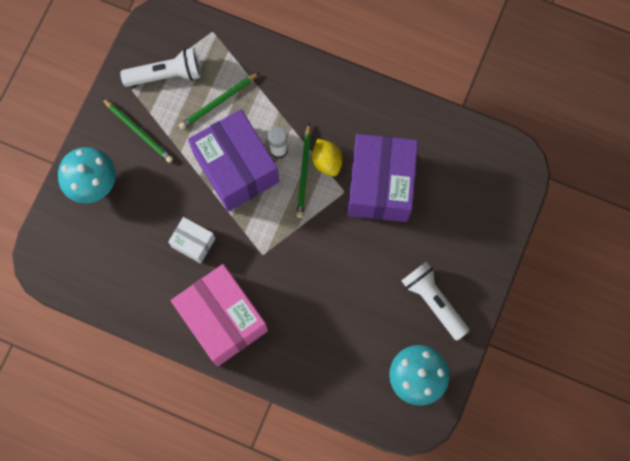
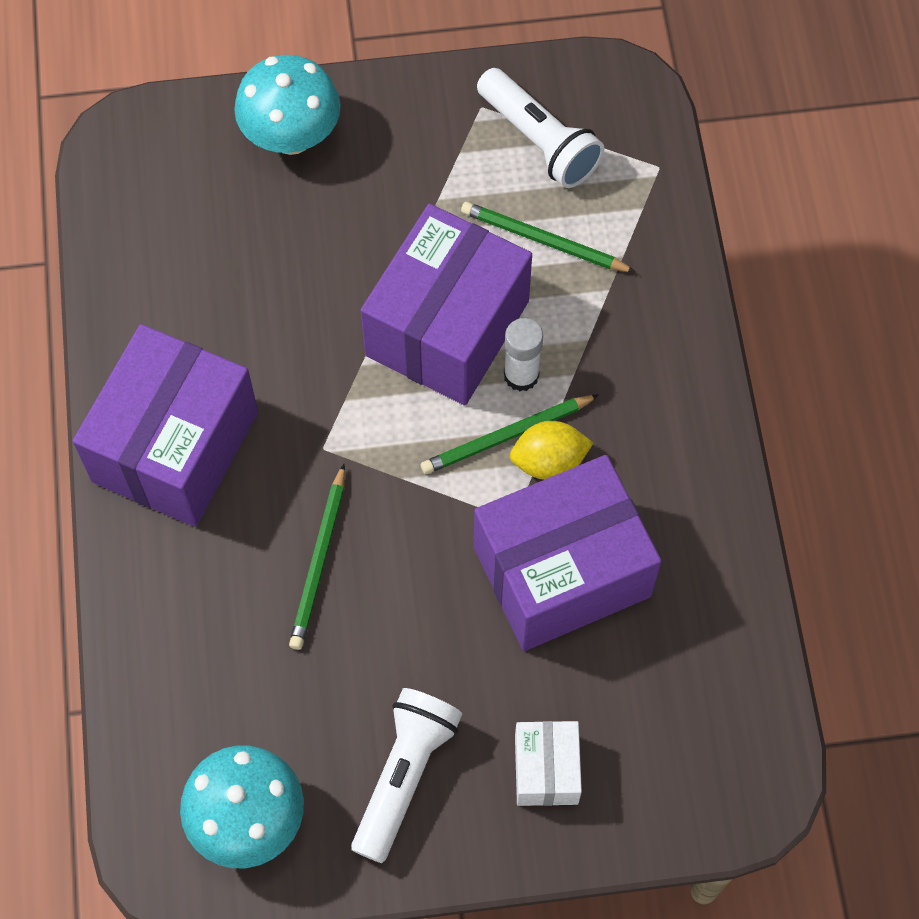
camera: 60 degrees right, 10 degrees down
green pencil [102,98,173,163] -> green pencil moved to [289,464,345,650]
white box [168,217,215,263] -> white box moved to [515,721,582,806]
pink box [171,264,268,366] -> purple box [73,324,258,527]
yellow lemon [312,139,342,176] -> yellow lemon turned 45 degrees clockwise [510,421,593,480]

